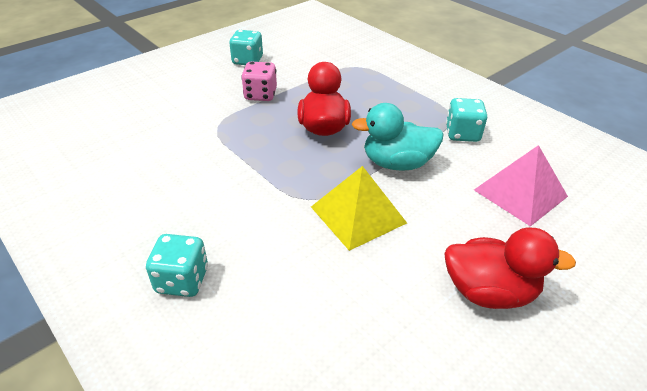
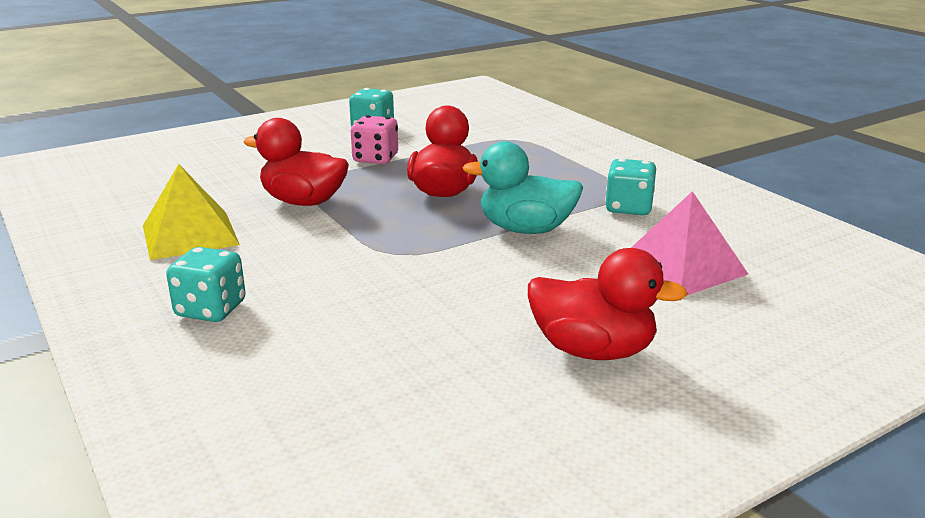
camera: 10 degrees right, 15 degrees down
yellow pyramid [311,166,407,251] -> yellow pyramid moved to [143,164,240,260]
none -> red duck [244,118,349,206]

